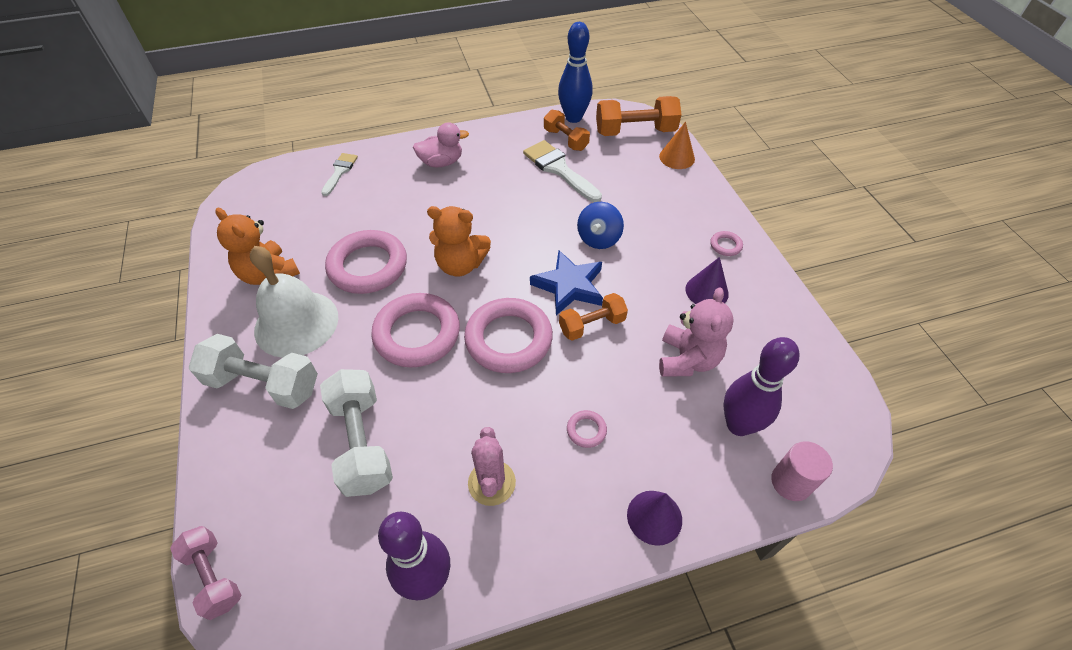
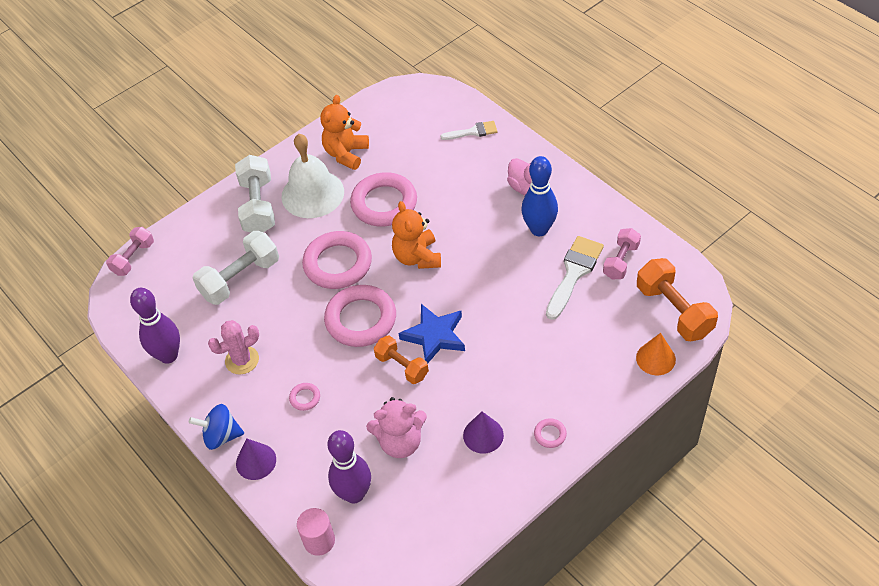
camera: 70 degrees right, 0 degrees up
orange dumbbell [544,110,590,151] -> pink dumbbell [603,228,641,279]
blue bowling pin [558,22,592,123] -> blue bowling pin moved to [521,156,558,236]
blue spinning top [577,202,624,249] -> blue spinning top moved to [189,404,244,450]

